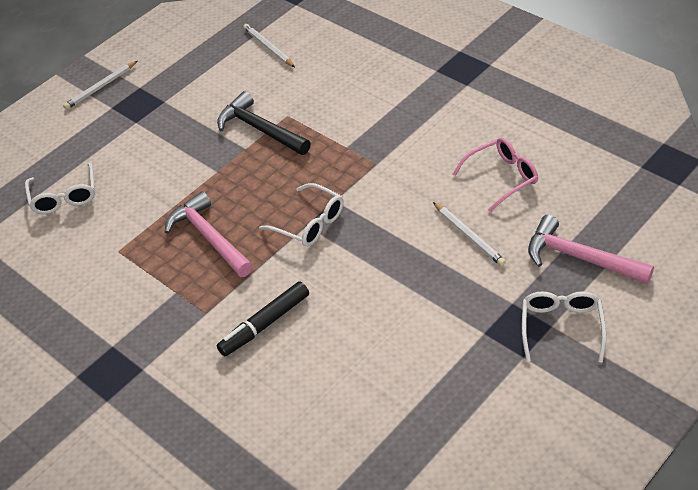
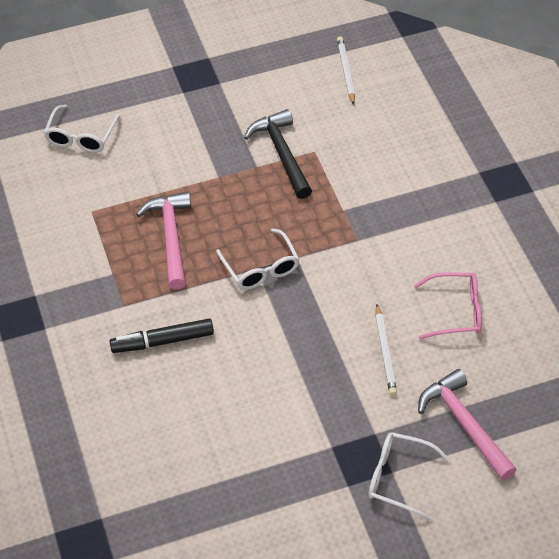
camera: 25 degrees right, 5 degrees up
white pencil [63,61,137,110] -> none
white glasses [522,291,606,362] -> white glasses turned 105 degrees counterclockwise [368,432,451,520]

